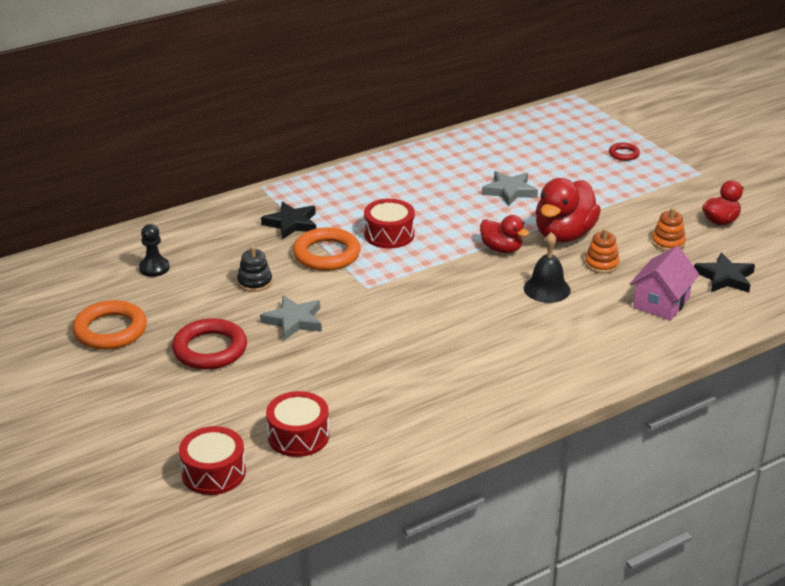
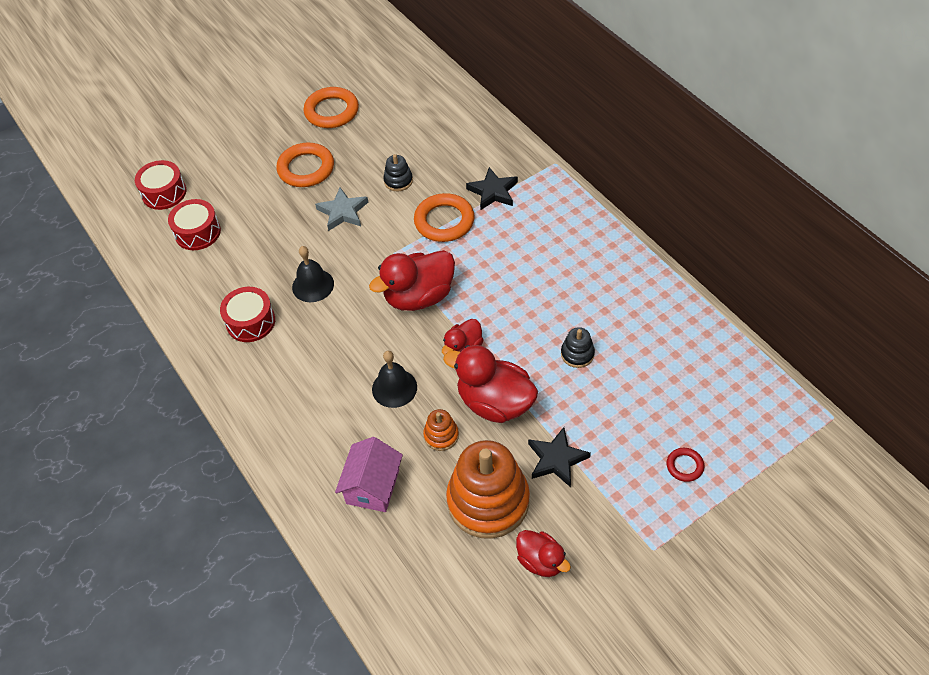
camera: 90 degrees right, 20 degrees up
black pawn [139,224,170,277] -> none
red ring [172,318,247,369] -> orange ring [276,143,334,187]
red drum [364,199,415,248] -> red drum moved to [220,287,275,342]
grey star [482,171,538,206] -> black stacking toy [561,327,595,368]
pink house [630,246,699,320] -> pink house turned 75 degrees clockwise [335,437,403,512]
orange stacking toy [652,207,686,251] -> orange stacking toy [446,440,530,539], size x2.24
black star [694,252,755,293] -> black star moved to [528,427,591,487]
none -> black bell [292,246,334,302]
none -> red duck [369,250,455,311]

